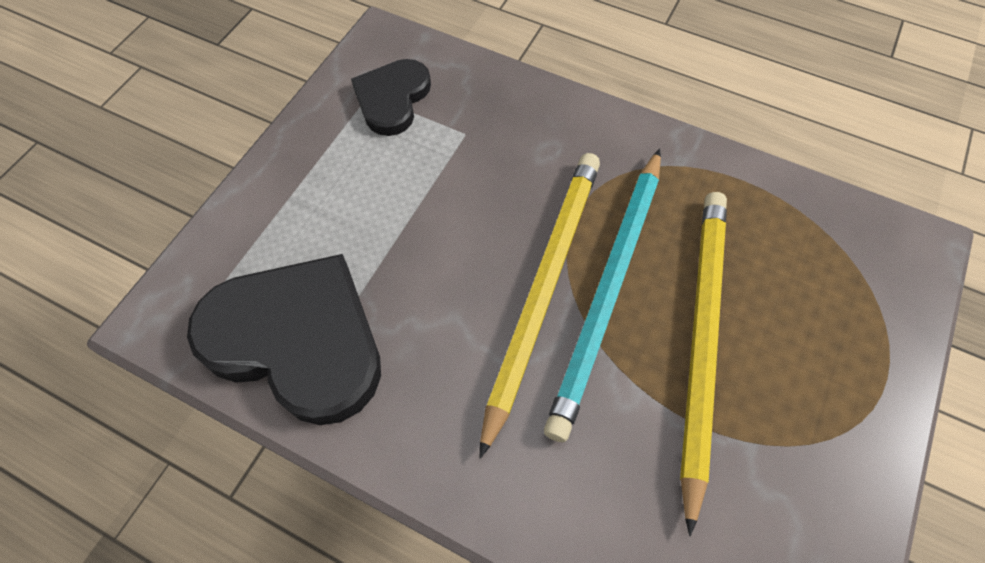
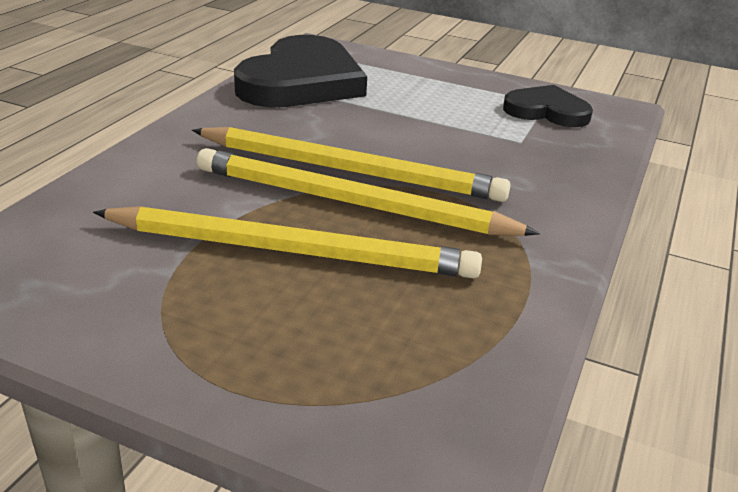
camera: 85 degrees right, 30 degrees down
turquoise pencil [544,149,661,442] -> yellow pencil [197,148,540,236]

